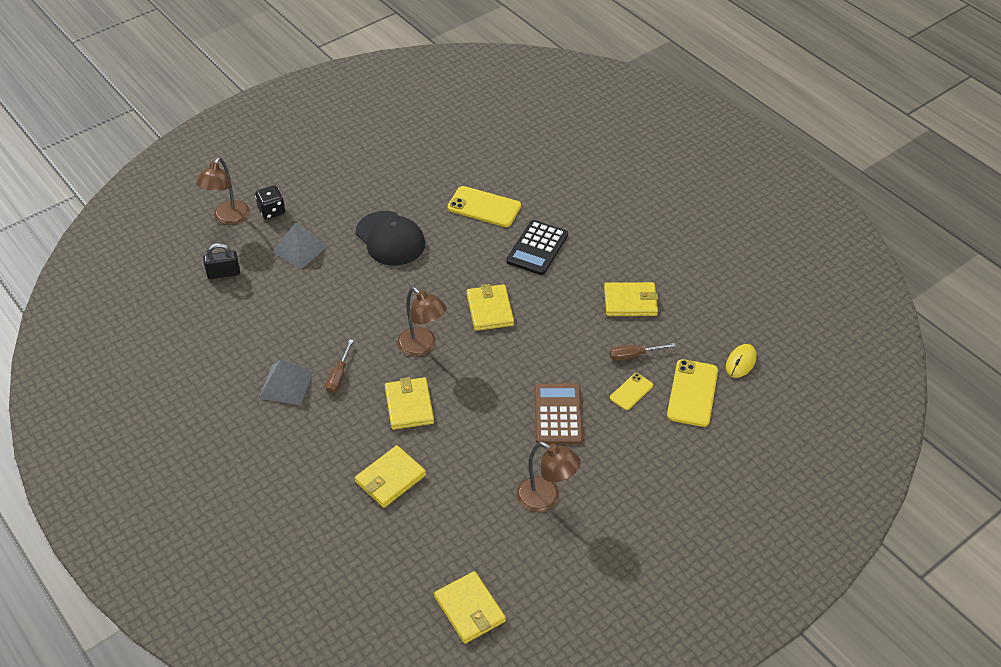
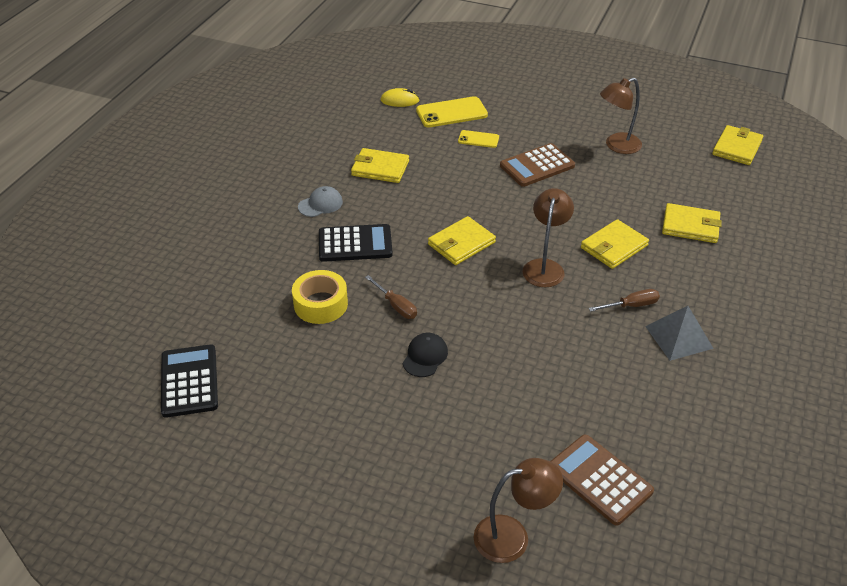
camera: 120 degrees left, 5 degrees down
black padlock [203,243,240,279] -> brown calculator [551,435,654,526]
black dice [255,185,285,219] -> none
grey pyramid [272,223,327,269] -> none
black cap [356,211,425,265] -> black cap [403,333,448,377], size x0.54
yellow phone [447,186,521,227] -> yellow tape [292,270,348,324]
brown lamp [517,442,581,512] -> brown lamp turned 120 degrees counterclockwise [600,78,642,154]
yellow wallet [604,282,658,316] -> yellow wallet turned 45 degrees counterclockwise [351,148,409,183]
brown screwdriver [610,343,676,361] -> brown screwdriver moved to [365,275,417,319]
none -> black calculator [161,344,218,418]
none -> grey cap [298,186,343,217]

